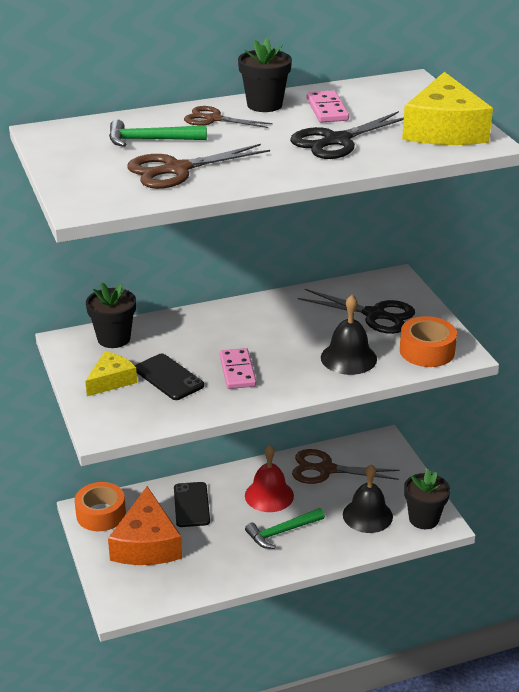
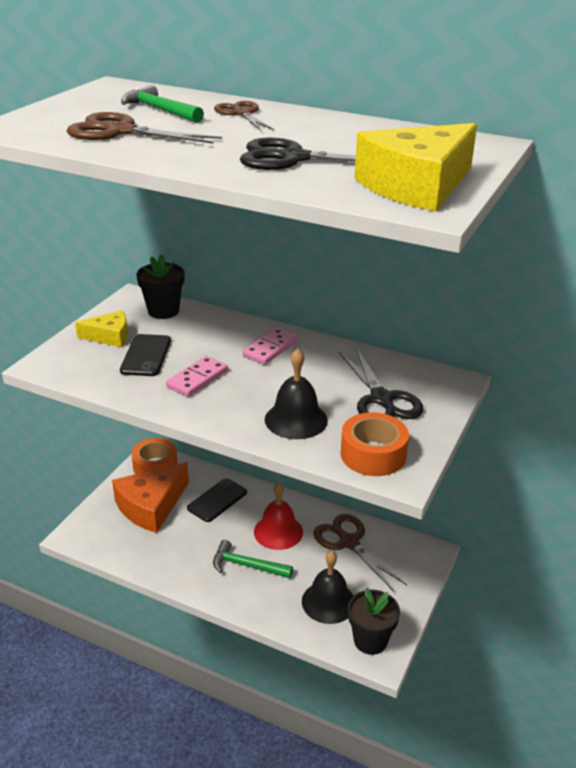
camera: 45 degrees right, 0 degrees up
black flower pot [238,38,292,112] -> none
pink domino [307,90,349,123] -> pink domino moved to [243,327,298,365]

